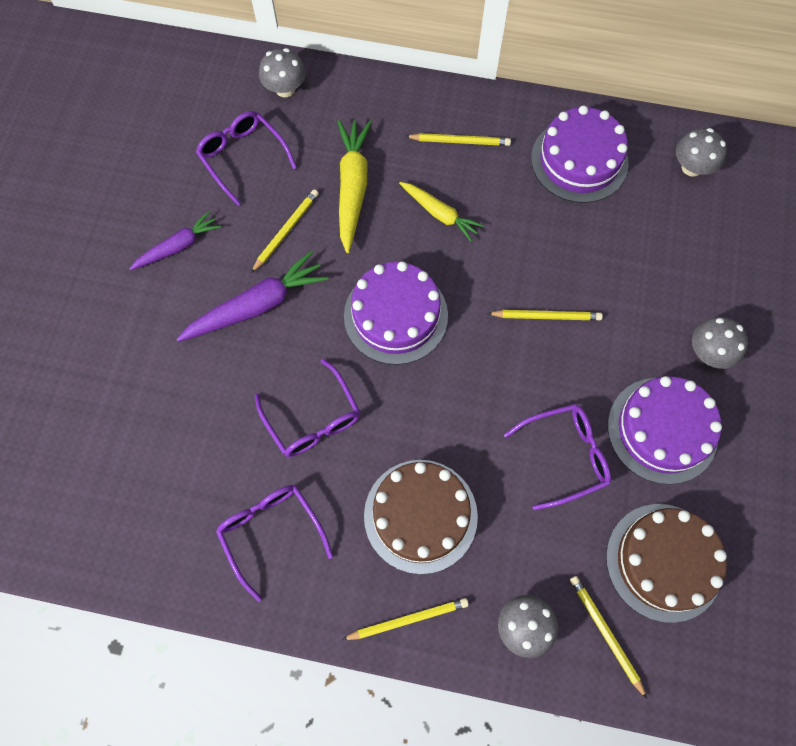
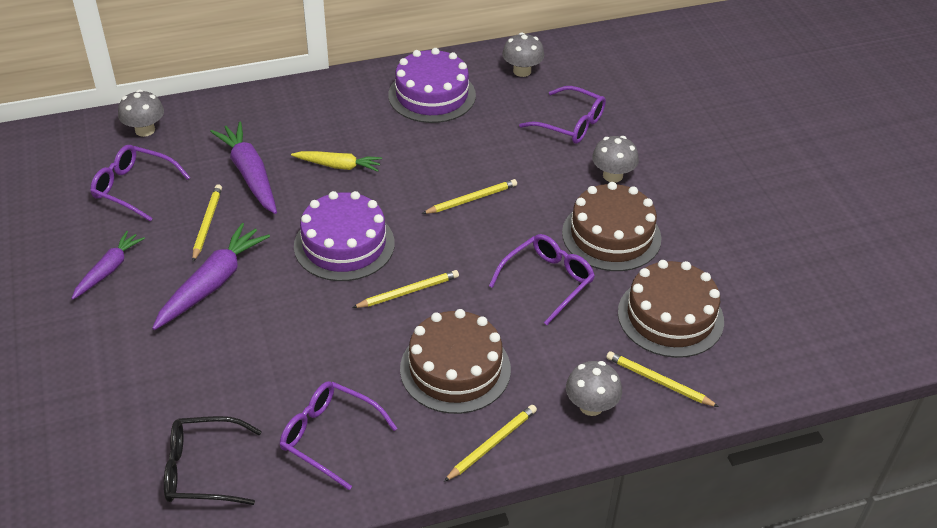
camera: 30 degrees left, 25 degrees down
purple glasses [255,359,360,457] -> purple glasses moved to [519,86,606,144]
yellow carrot [337,120,372,253] -> purple carrot [210,122,277,214]
yellow pencil [405,133,511,146] -> yellow pencil moved to [352,270,459,308]
purple cake [608,376,722,485] -> brown cake [562,182,661,271]
none -> black glasses [164,416,262,505]

